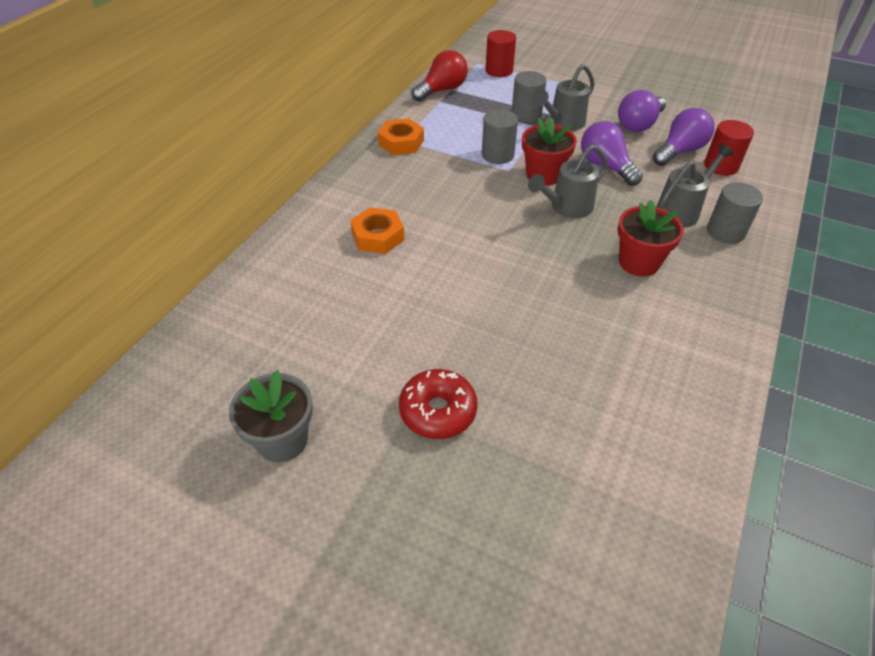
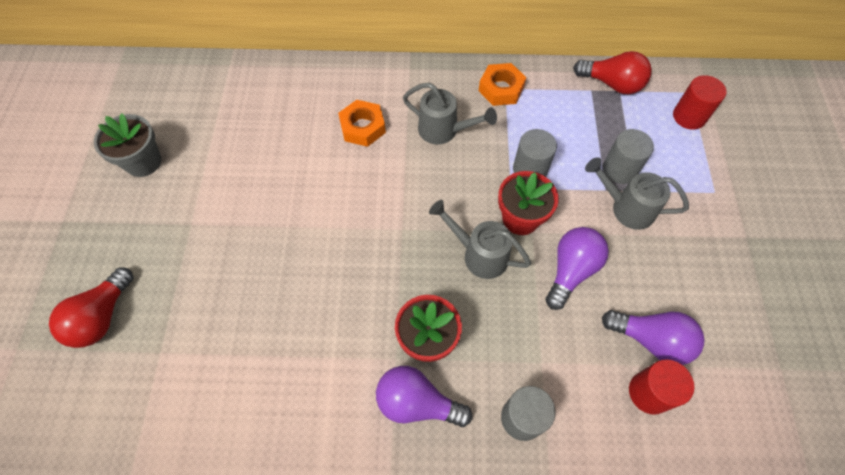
camera: 65 degrees right, 15 degrees up
red donut [399,369,478,439] -> none
purple light bulb [618,90,666,132] -> purple light bulb moved to [376,366,472,427]
grey watering can [656,144,734,228] -> grey watering can moved to [403,83,497,145]
none -> red light bulb [49,267,134,348]

